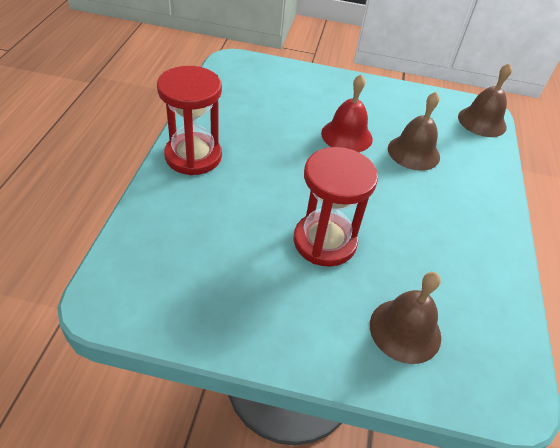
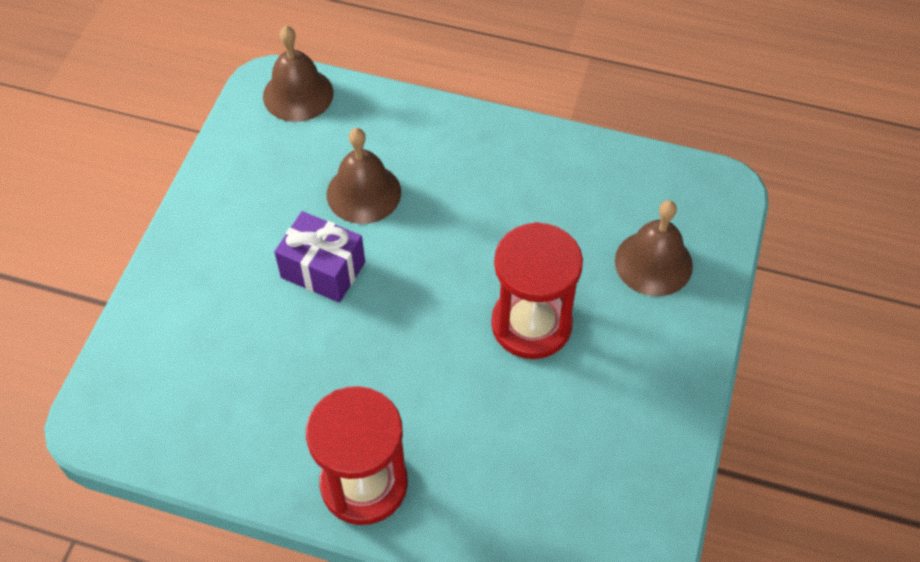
camera: 80 degrees left, 10 degrees up
red bell [321,74,373,152] -> purple gift [274,211,365,303]

